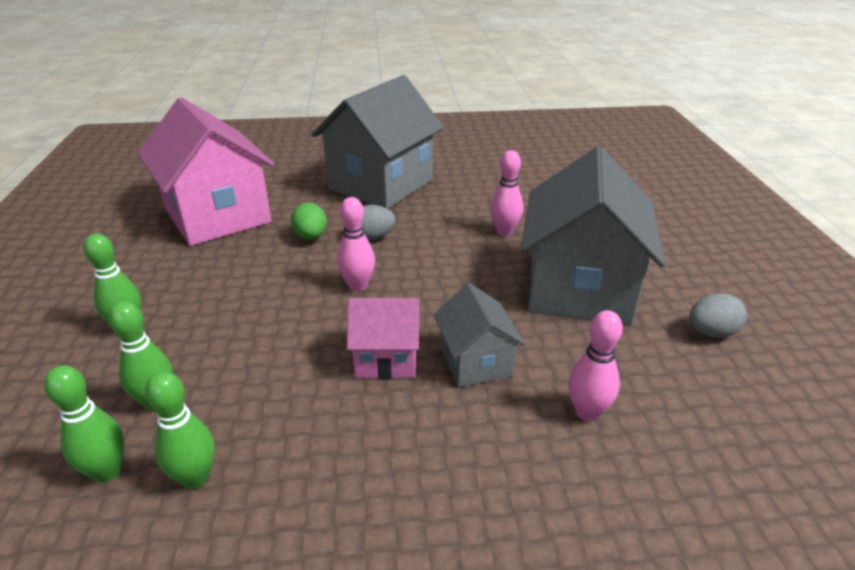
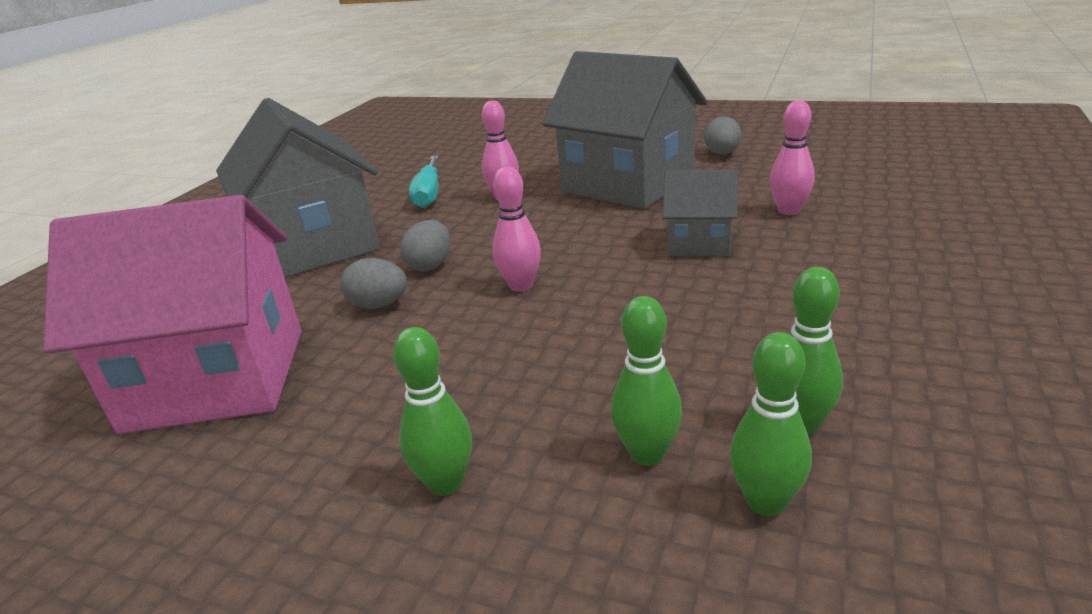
camera: 60 degrees left, 5 degrees down
green egg [291,203,327,240] -> grey egg [340,258,407,309]
pink house [347,298,420,379] -> none
none -> turquoise screwdriver [409,155,439,208]

